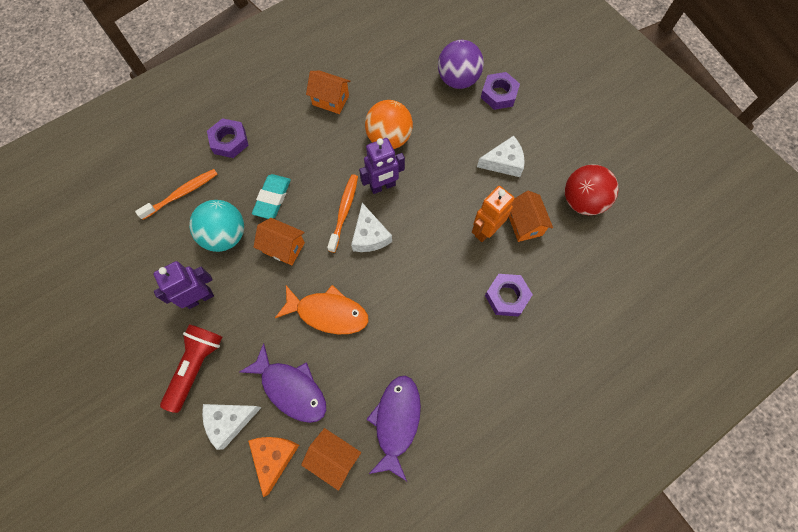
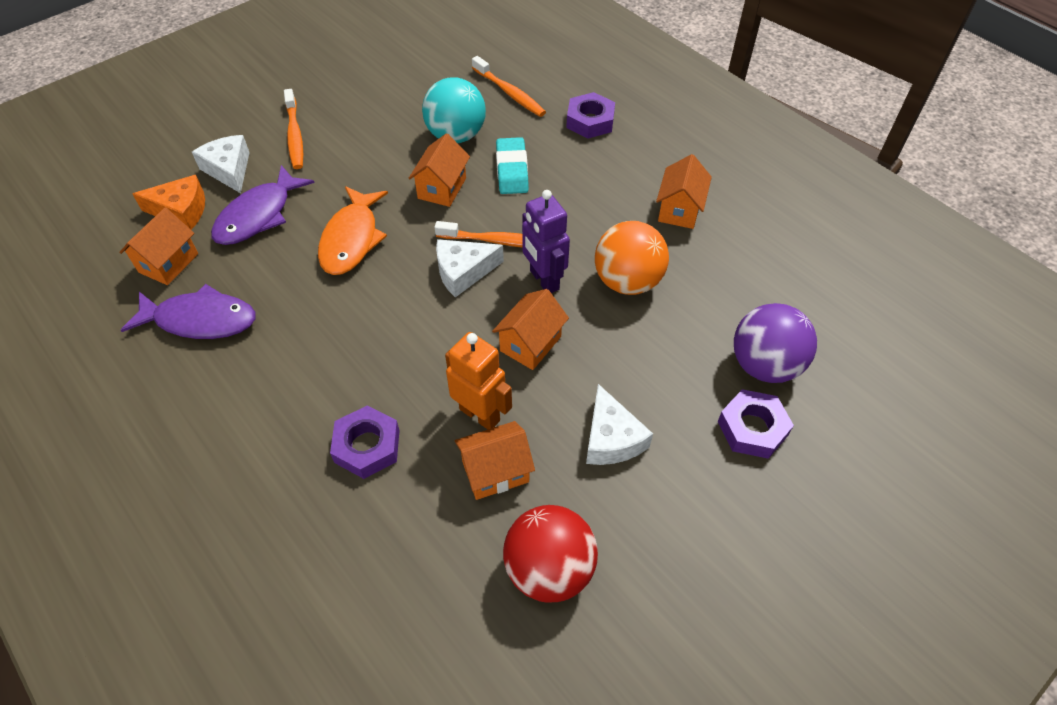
camera: 85 degrees right, 15 degrees down
purple robot [153,261,214,309] -> none
red flashlight [160,324,223,413] -> orange toothbrush [284,89,303,169]
turquoise eraser [252,174,291,219] -> turquoise eraser turned 75 degrees clockwise [496,137,529,194]
none -> orange house [492,289,569,370]

